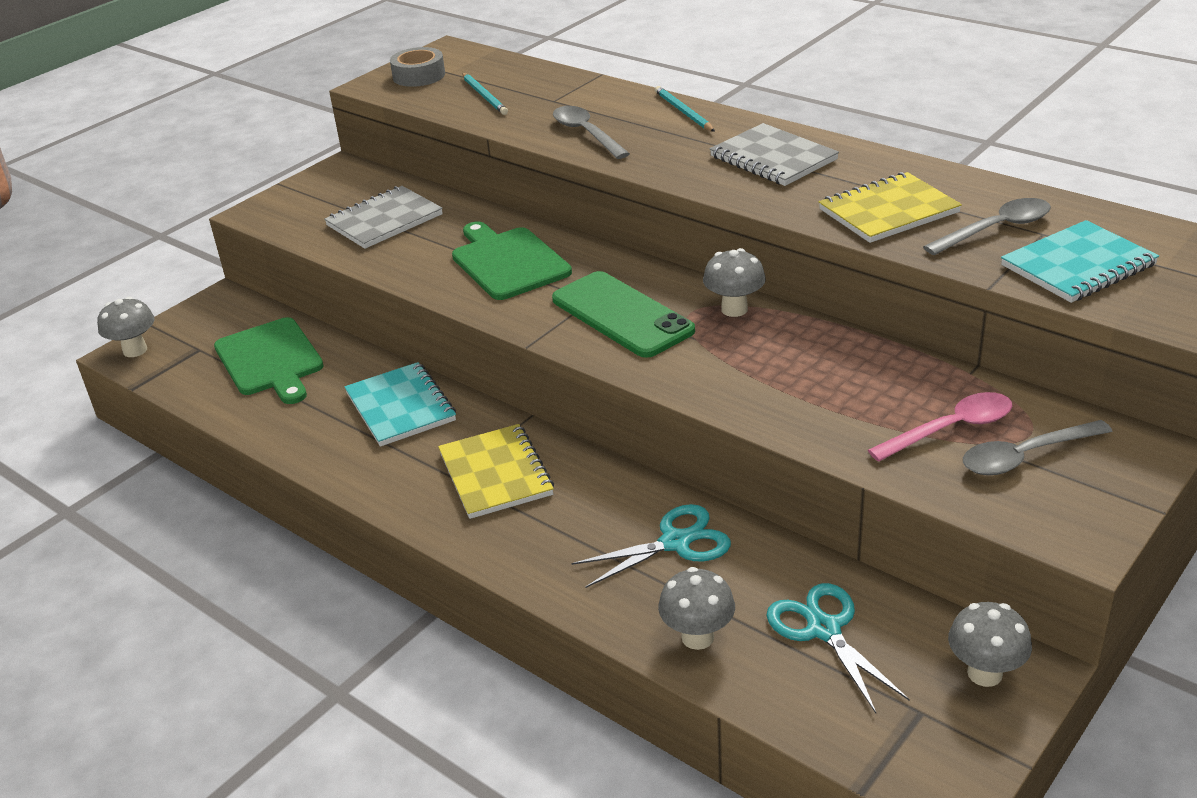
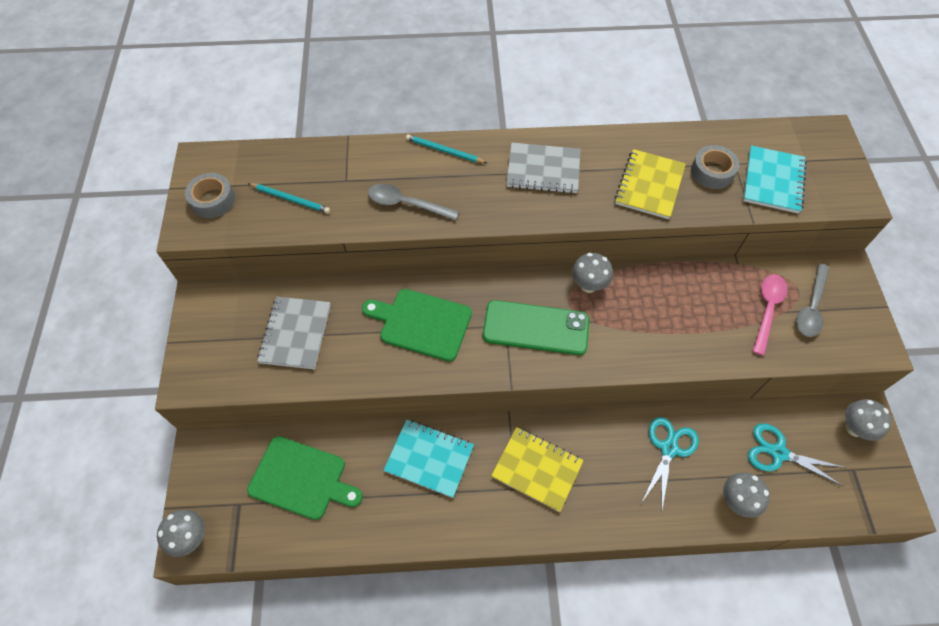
camera: 45 degrees left, 25 degrees up
grey spoon [923,198,1051,255] -> grey tape [691,145,740,189]

